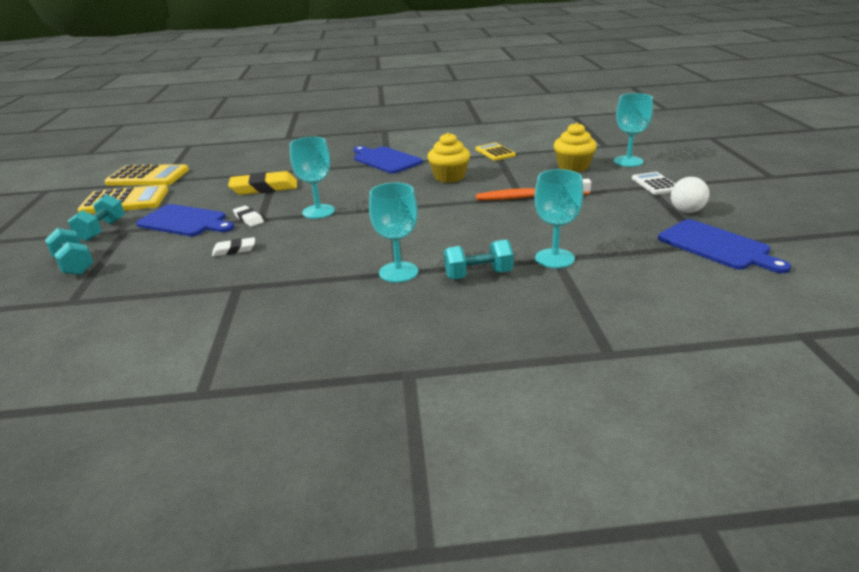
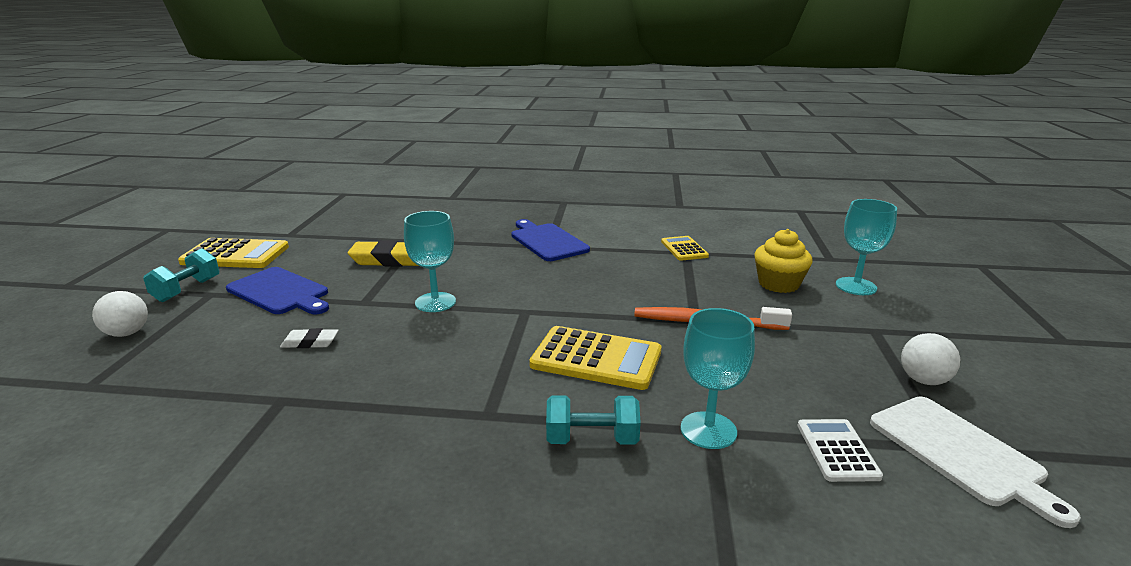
camera: 10 degrees right, 5 degrees down
turquoise dumbbell [45,228,93,275] -> white ball [92,291,148,337]
yellow calculator [104,164,189,185] -> yellow calculator moved to [529,326,661,390]
white eraser [233,206,264,227] -> none
turquoise goblet [369,183,418,283] -> none
yellow cupcake [428,133,470,183] -> none
white calculator [632,172,675,195] -> white calculator moved to [797,419,883,482]
blue cutting board [658,219,791,273] -> white cutting board [870,397,1081,528]

